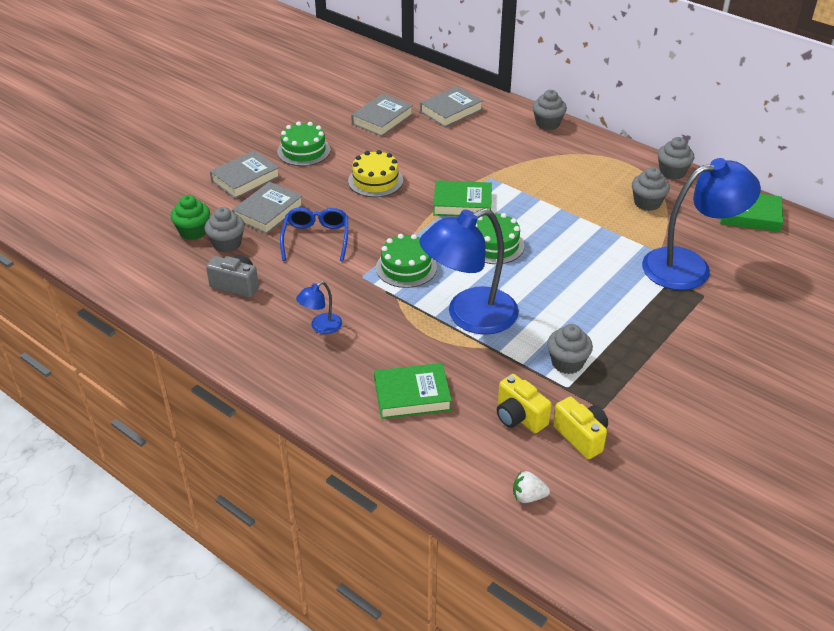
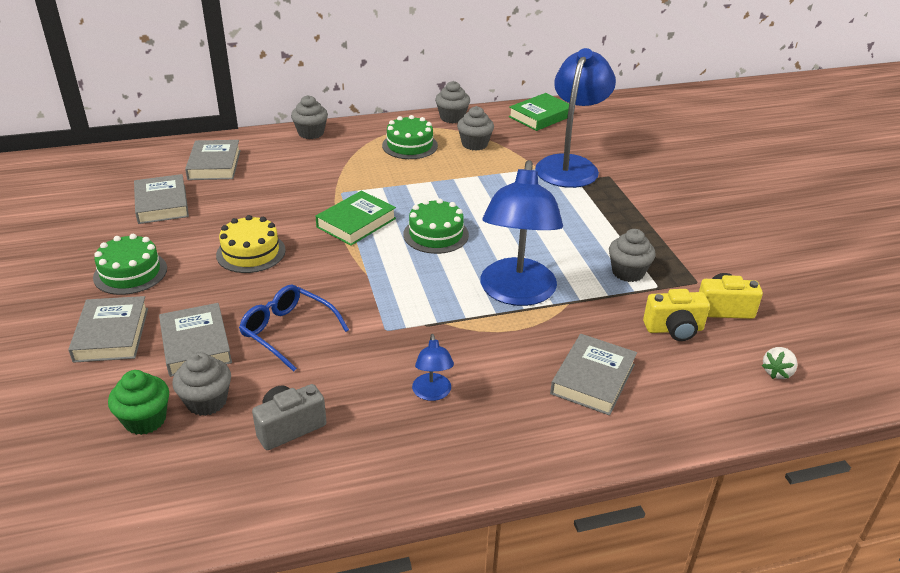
camera: 55 degrees left, 5 degrees down
green book [374,363,452,419] -> grey book [550,334,637,415]
green cake [376,234,437,288] -> green cake moved to [382,115,438,159]

